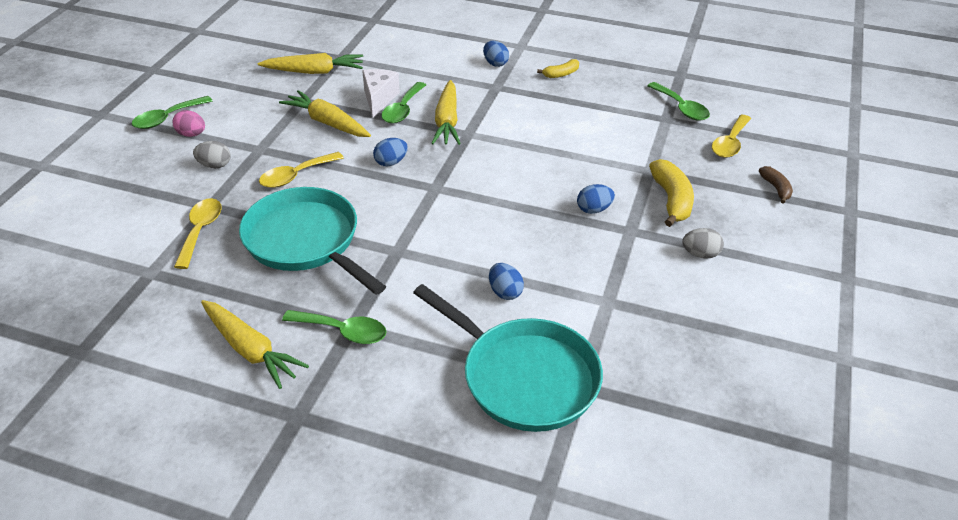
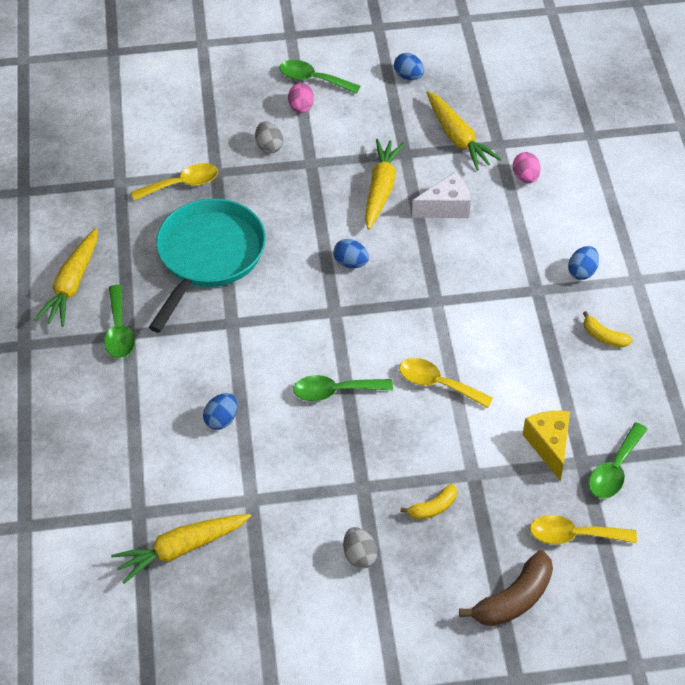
camera: 65 degrees right, 10 degrees up
yellow spoon [259,152,344,188] -> yellow spoon moved to [399,358,493,408]
green spoon [381,82,426,124] -> green spoon moved to [293,375,393,401]
turquoise pan [413,284,603,432] -> none
yellow carrot [431,80,461,145] -> yellow carrot moved to [111,514,251,584]
blue egg [577,184,615,214] -> blue egg moved to [394,53,424,80]
yellow banana [649,159,694,227] -> yellow banana [400,484,457,520], size x0.57
brown banana [759,166,793,204] -> brown banana [459,551,553,626], size x1.74
none -> pink egg [513,152,541,183]
none -> yellow cheese [523,411,570,481]

